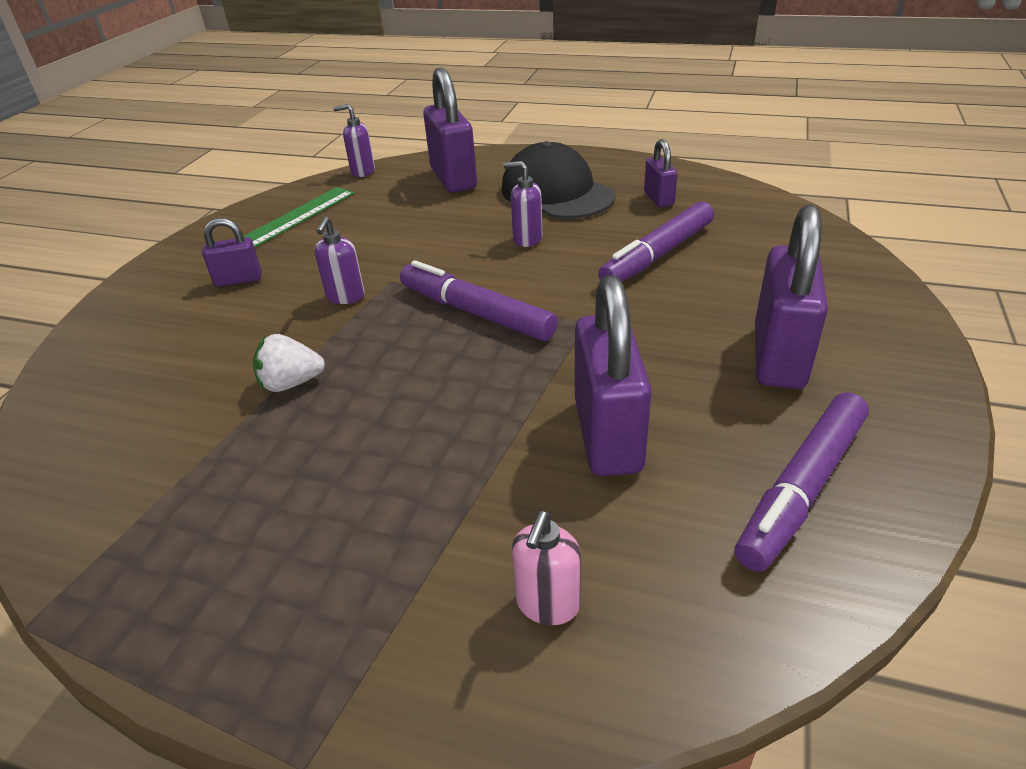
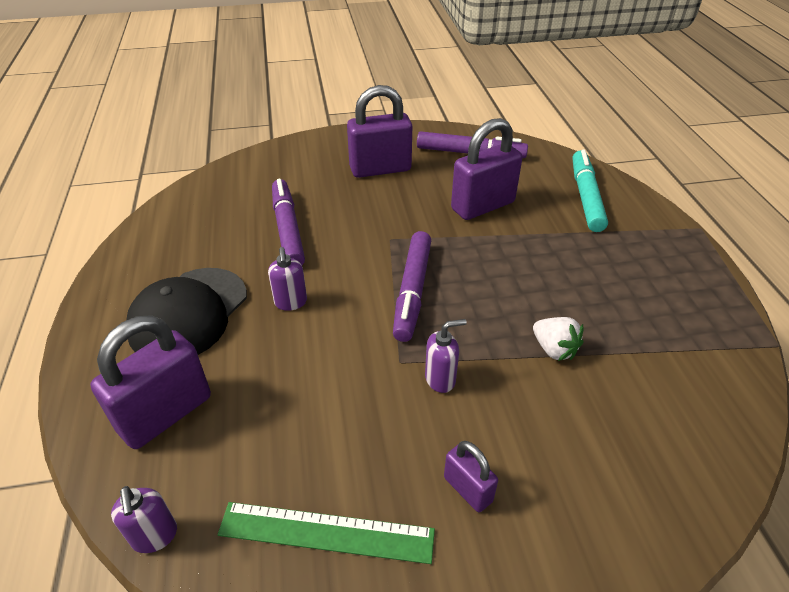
camera: 120 degrees left, 5 degrees up
pink soap dispenser [512,511,581,625] -> turquoise marker [573,150,608,232]
purple marker [598,201,714,282] -> purple marker turned 120 degrees counterclockwise [272,179,305,265]
purple padlock [644,139,678,208] -> none

